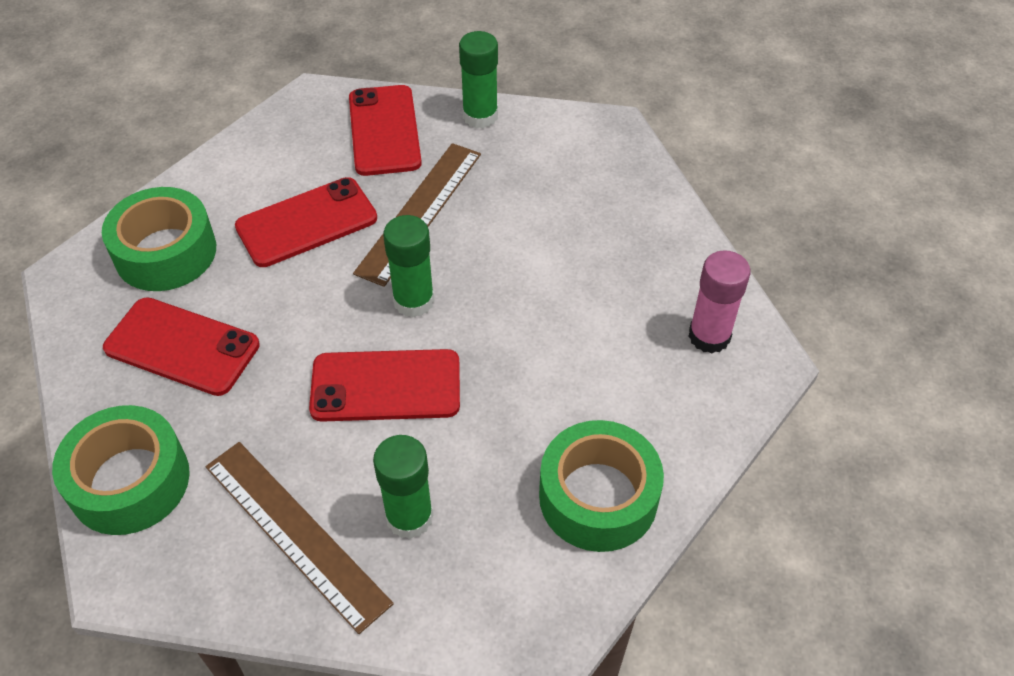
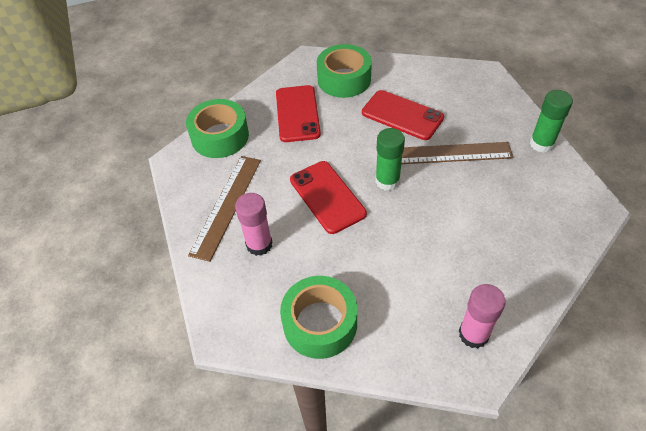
camera: 65 degrees right, 0 degrees up
red phone [349,85,422,176] -> none
green glue stick [373,435,433,539] -> pink glue stick [235,193,273,256]

